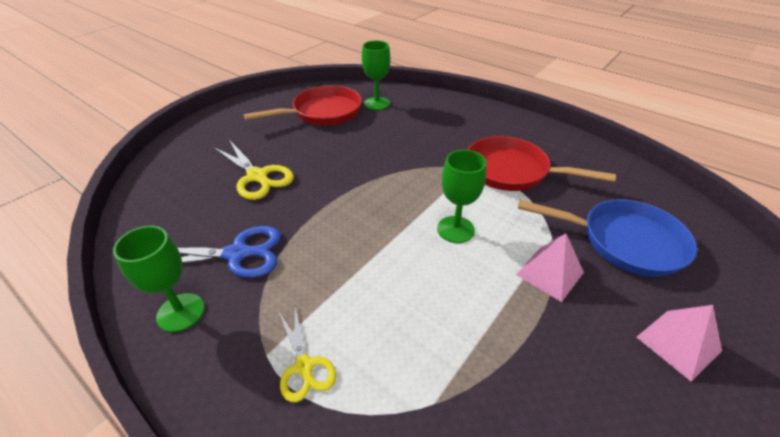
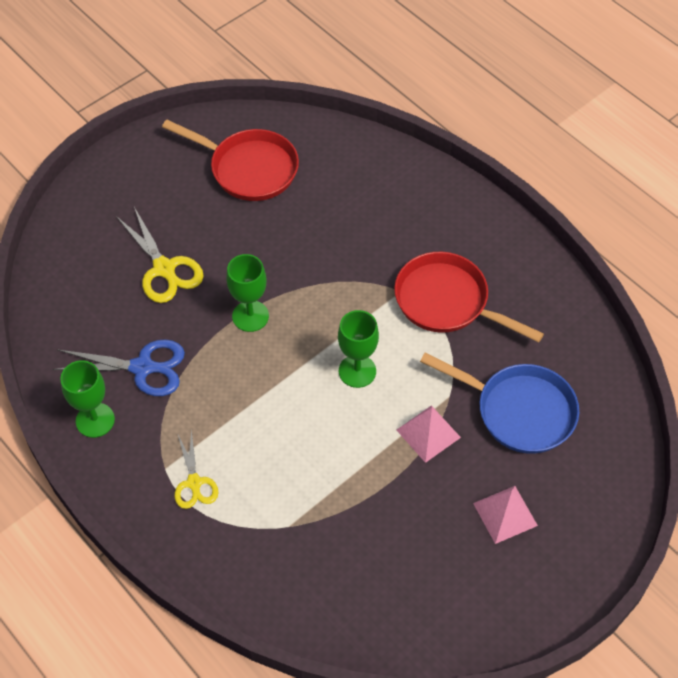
camera: 10 degrees right, 15 degrees up
red pan [244,85,362,126] -> red pan turned 45 degrees clockwise [162,120,299,201]
green goblet [362,41,390,110] -> green goblet moved to [226,254,269,332]

